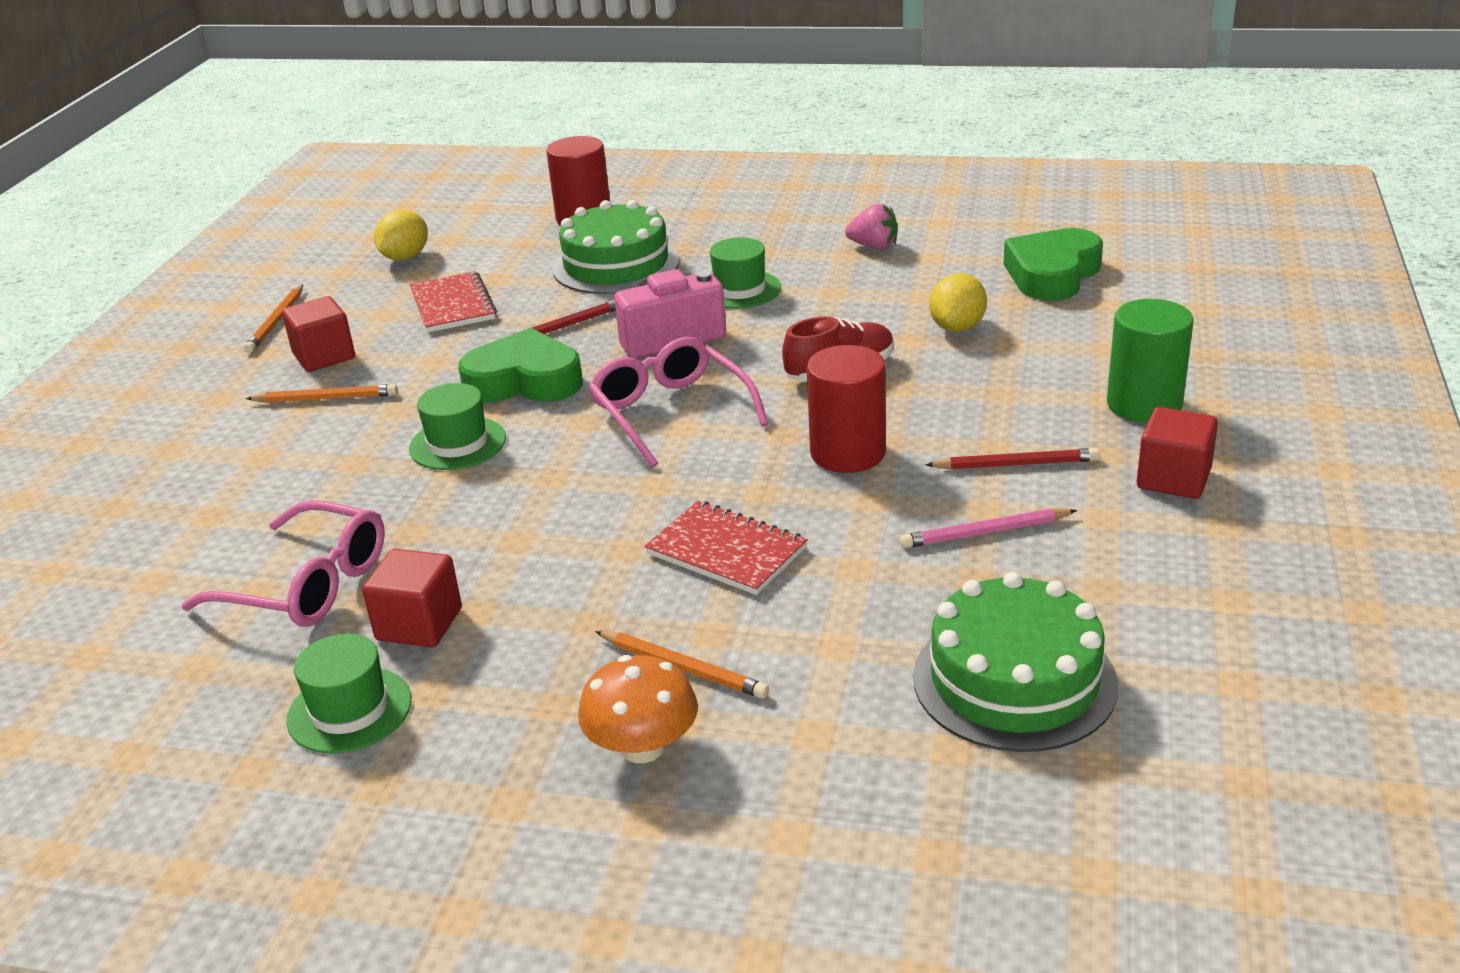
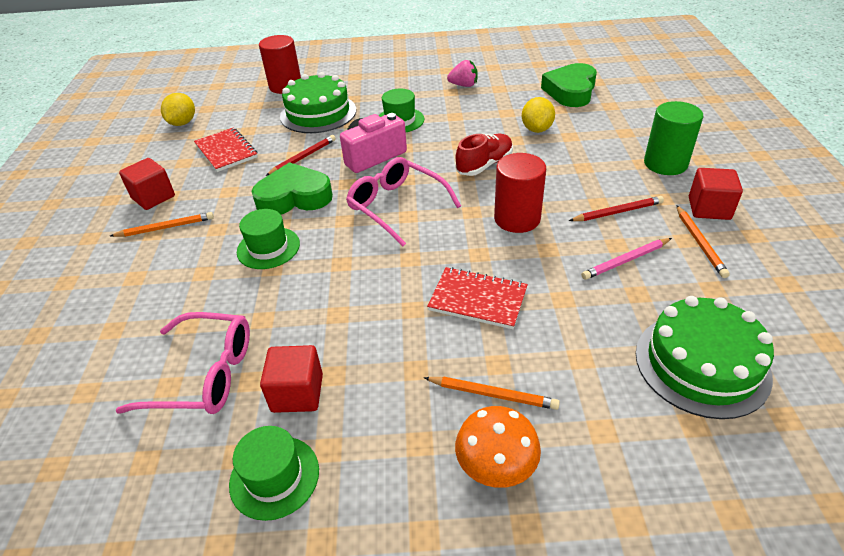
camera: 15 degrees left, 10 degrees up
orange pencil [244,285,303,353] -> orange pencil moved to [676,205,730,278]

